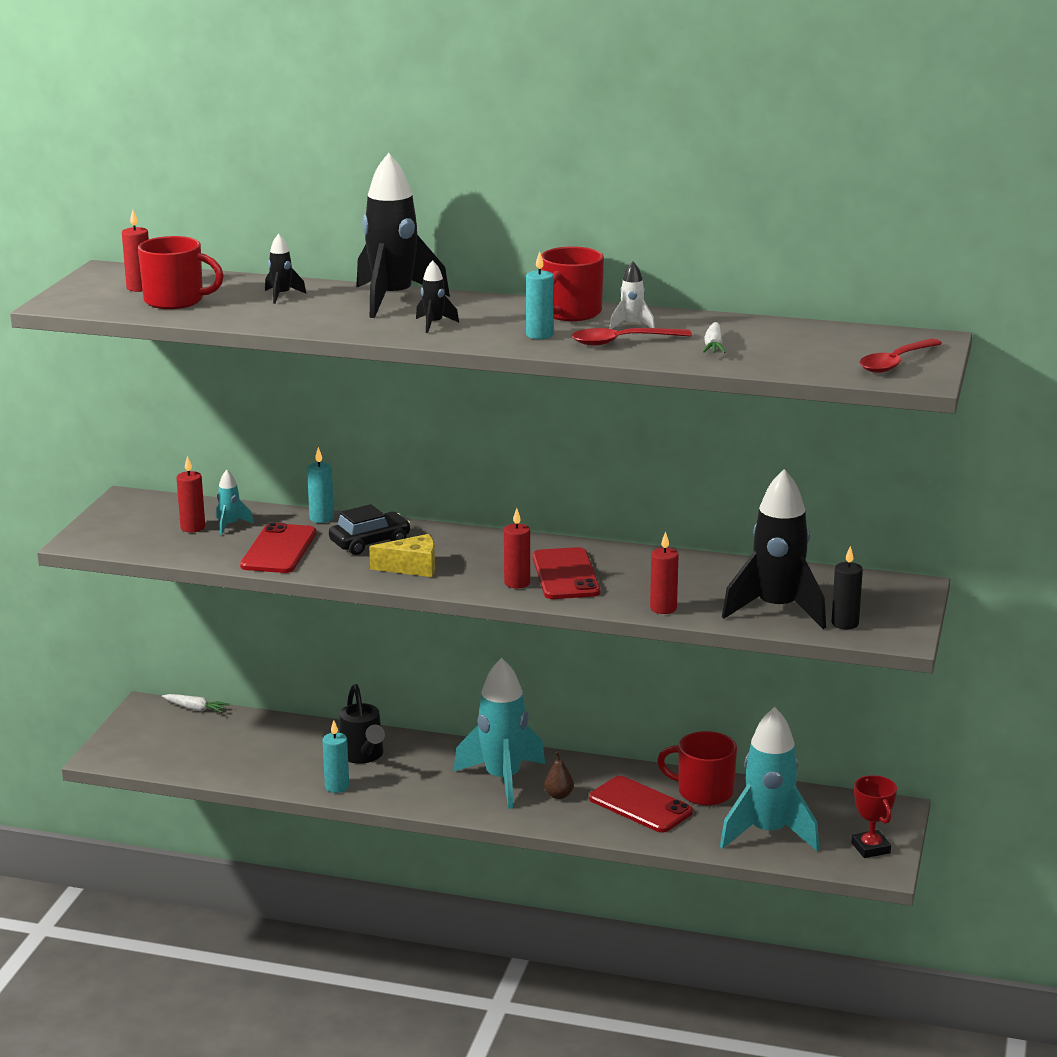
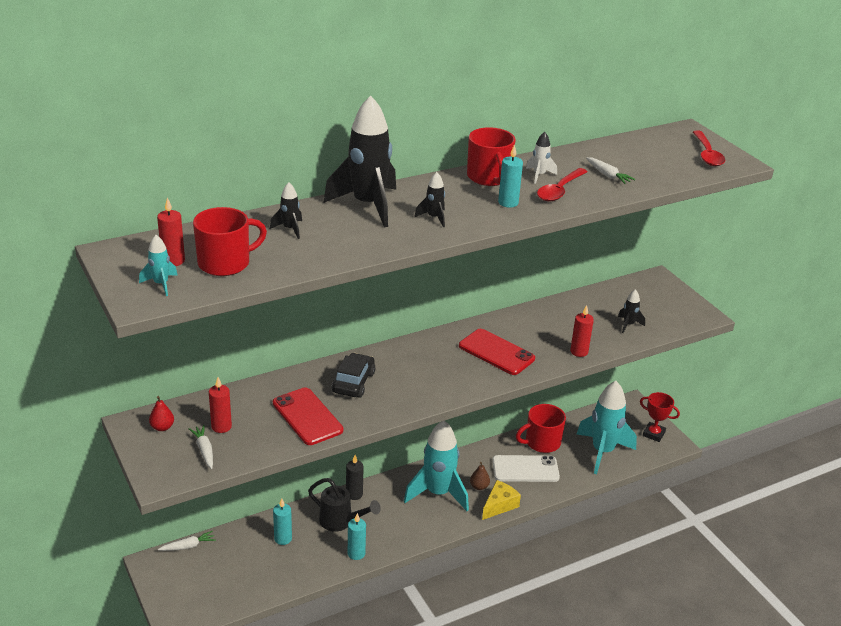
camera: 45 degrees left, 10 degrees up
turquoise rocket [216,470,254,535] -> turquoise rocket moved to [139,235,178,296]
turquoise candle [307,447,334,523] -> turquoise candle moved to [273,498,292,545]
yellow cheese [369,534,435,577] -> yellow cheese moved to [482,480,521,520]
red candle [504,508,530,588] -> none
red phone [589,776,693,833] -> white phone [492,455,560,482]
black rocket [722,469,826,629] -> black rocket [618,289,645,333], size x0.43
black candle [832,546,863,629] -> black candle moved to [346,455,364,500]
none -> red pear [149,396,174,431]
none -> white carrot [189,425,213,469]

